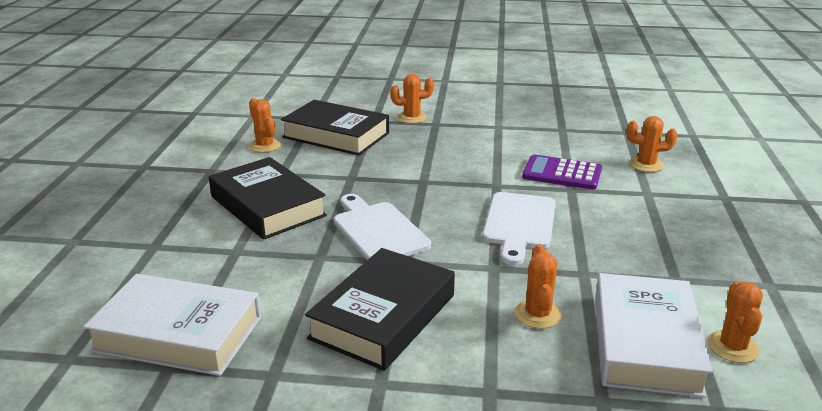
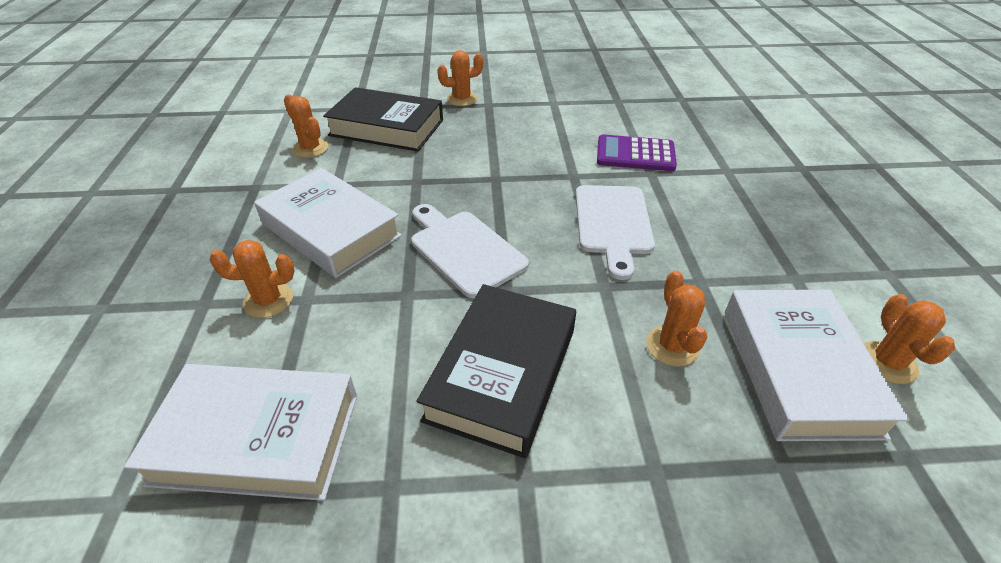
camera: 10 degrees left, 15 degrees up
black book [209,157,327,240] -> white book [254,168,402,278]
orange cactus [627,116,678,172] -> orange cactus moved to [210,240,295,318]

